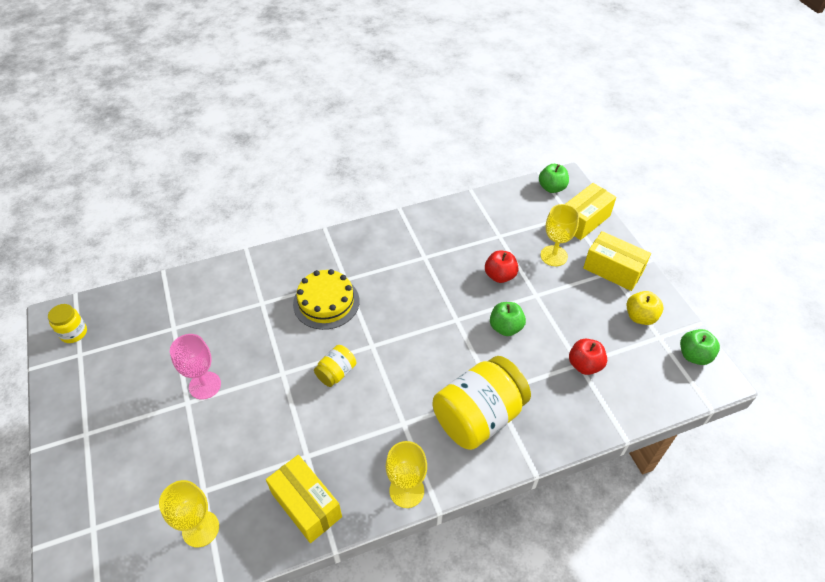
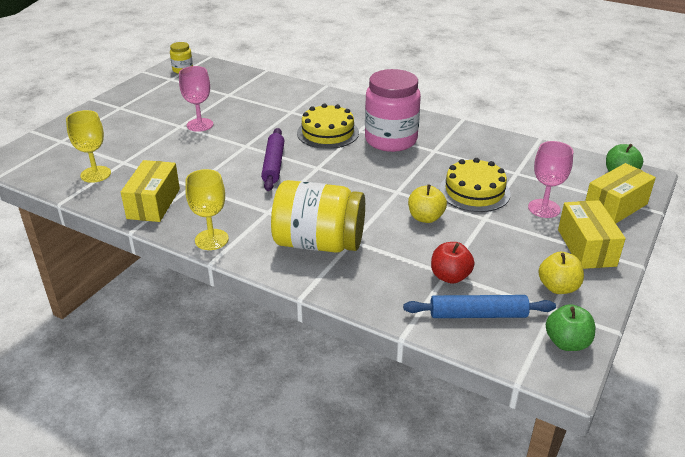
camera: 50 degrees right, 15 degrees down
yellow jar [314,345,356,387] -> purple rolling pin [261,128,285,191]
red apple [485,250,518,283] -> yellow cake [439,158,511,212]
green apple [490,302,526,336] -> yellow apple [408,185,447,223]
yellow goblet [540,204,579,266] -> pink goblet [528,141,573,218]
yellow box [566,183,616,240] -> yellow box turned 45 degrees counterclockwise [585,163,656,223]
none -> pink jar [365,69,421,152]
none -> blue rolling pin [403,295,556,318]

